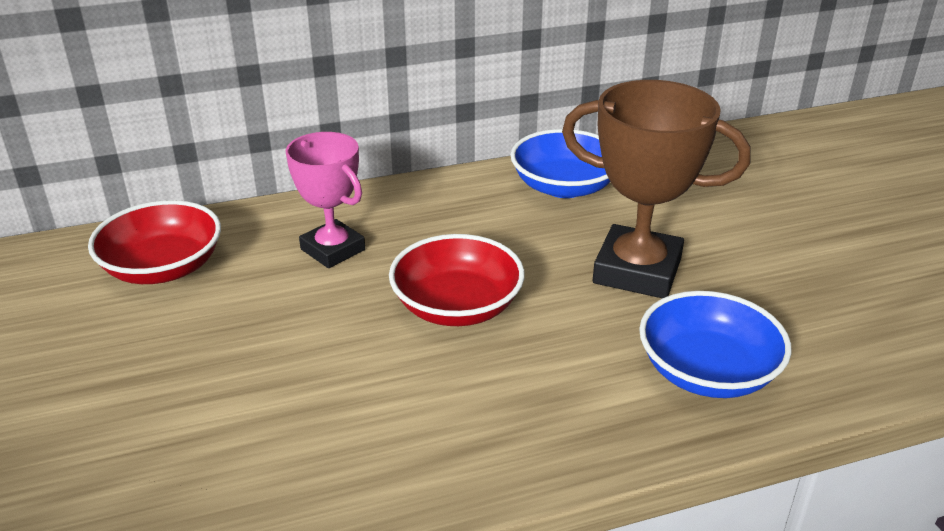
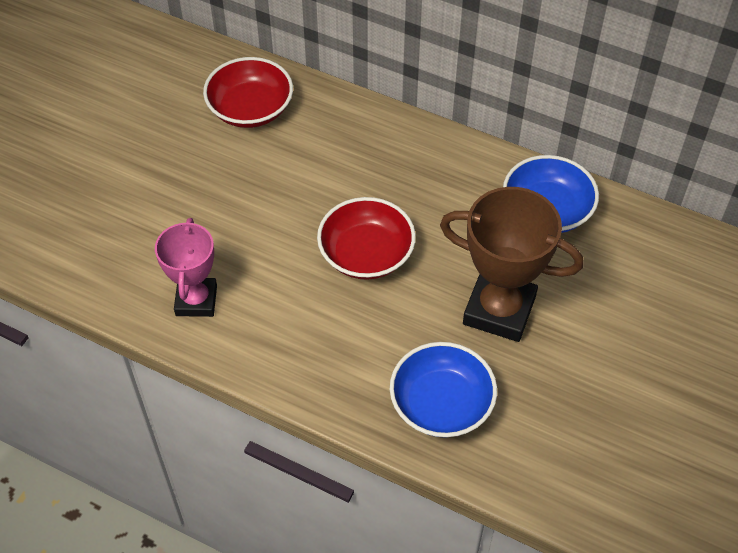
camera: 45 degrees right, 20 degrees up
pink trophy [286,132,365,268] -> pink trophy moved to [155,218,217,317]
brown trophy [562,80,750,298] -> brown trophy turned 45 degrees counterclockwise [440,187,584,342]

